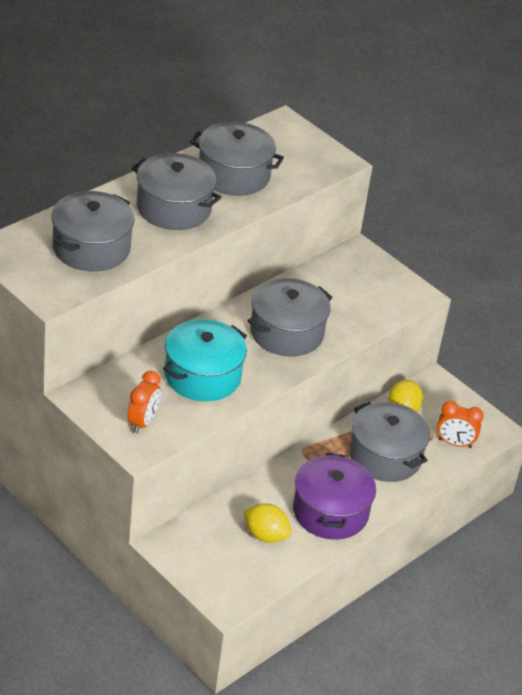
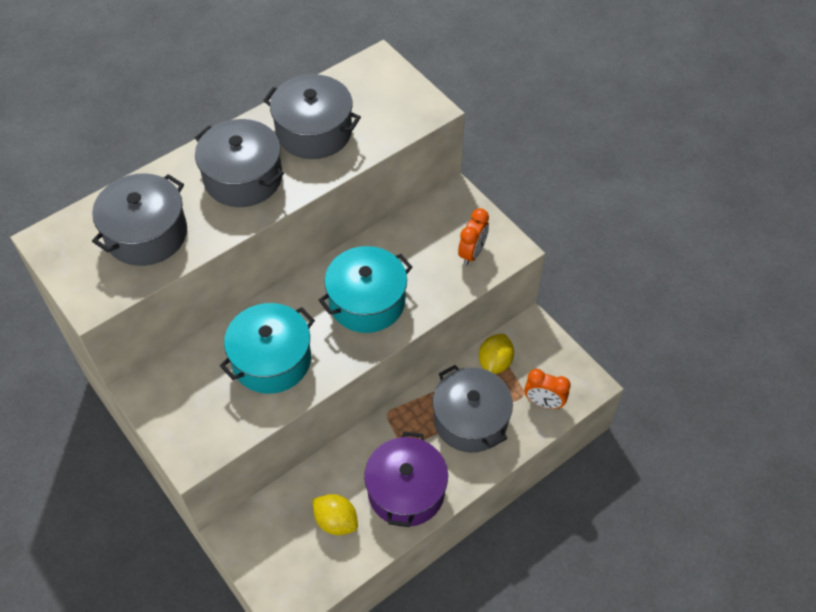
camera: 10 degrees right, 15 degrees up
orange clock [128,371,161,434] -> orange clock moved to [458,208,489,265]
grey pot [247,278,333,357] -> turquoise pot [319,246,413,333]

